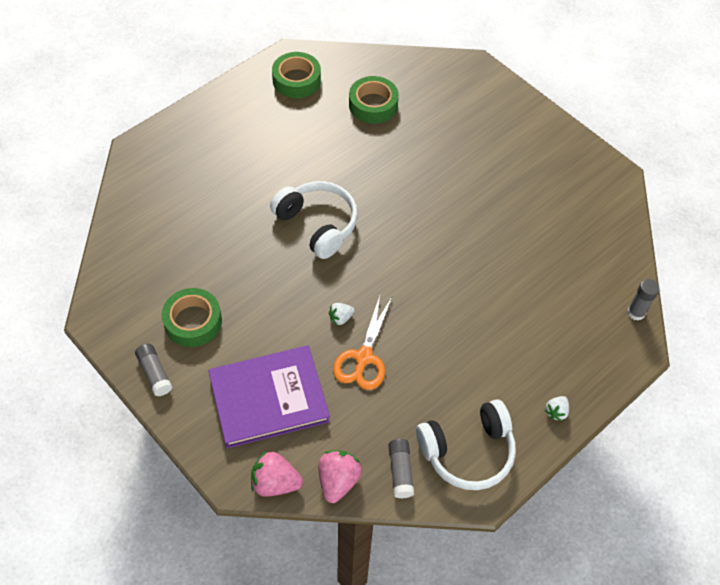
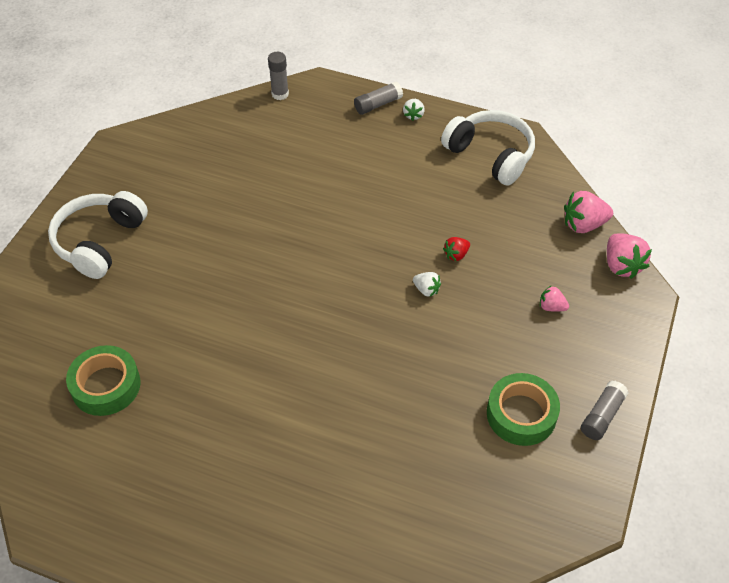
camera: 115 degrees left, 5 degrees down
purple book [208,346,330,449] -> pink strawberry [540,286,569,312]
white headphones [270,181,358,259] -> white headphones moved to [48,191,148,279]
green tape [272,52,321,98] -> none
orange scissors [333,296,392,390] -> red strawberry [443,237,470,261]
grey glue stick [388,439,414,498] -> grey glue stick moved to [354,81,403,115]
white strawberry [545,396,569,421] -> white strawberry turned 90 degrees clockwise [403,99,425,121]

